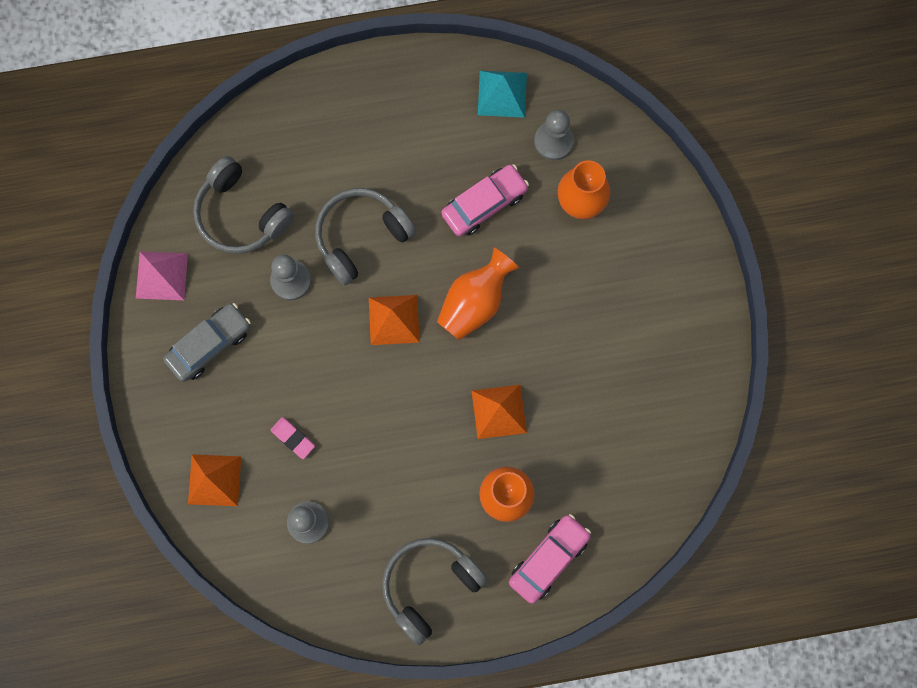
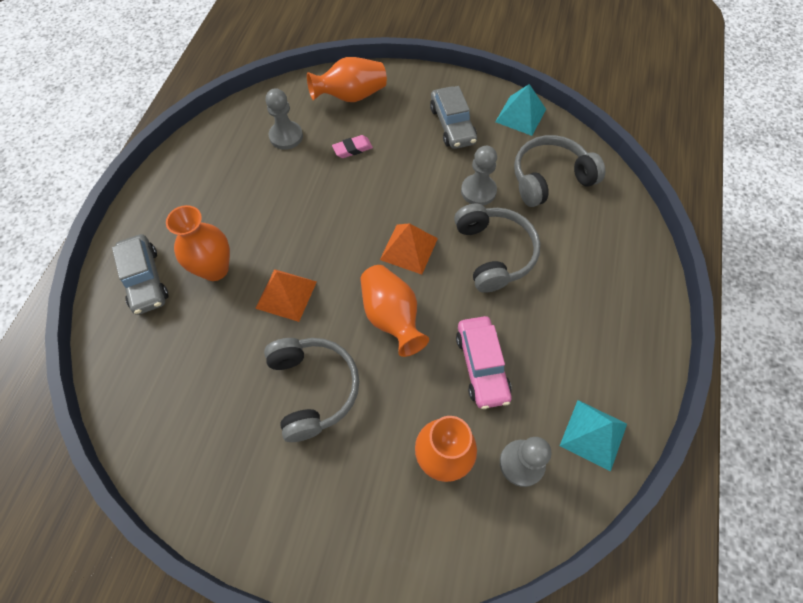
camera: 115 degrees right, 15 degrees down
pink pyramid [136,251,188,300] -> turquoise pyramid [495,84,546,136]
orange pyramid [188,455,241,506] -> orange vase [307,57,387,102]
grey headphones [382,538,488,645] -> grey headphones moved to [264,338,359,442]
pink car [509,514,591,604] -> grey car [112,234,168,315]

